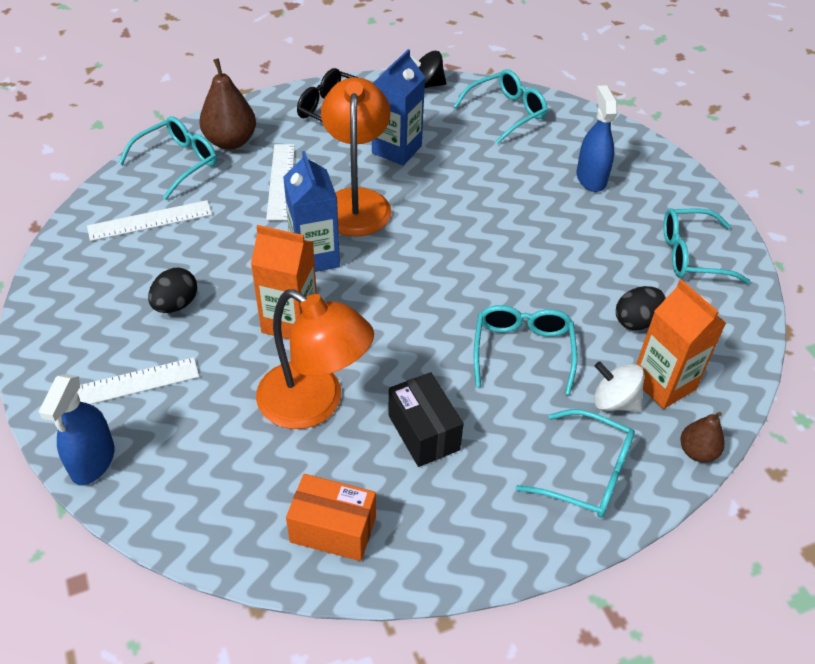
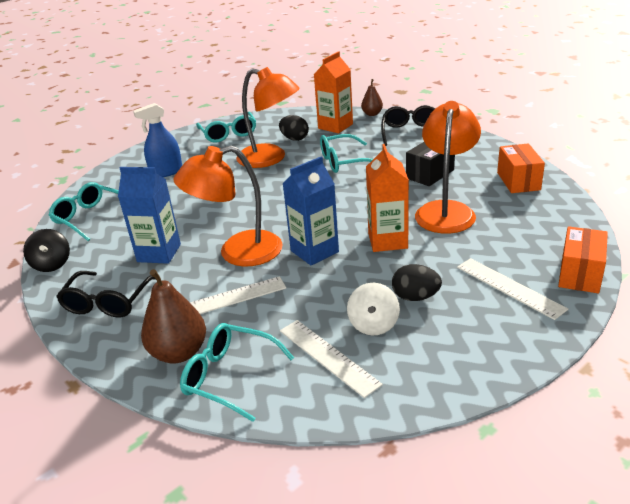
camera: 105 degrees left, 15 degrees down
blue spray bottle [39,374,115,485] -> orange box [558,226,608,293]
turquoise glasses [516,409,635,518] -> black glasses [381,105,435,146]
white spinning top [594,361,645,412] -> white spinning top moved to [347,283,400,335]
none -> orange lamp [236,67,300,168]

